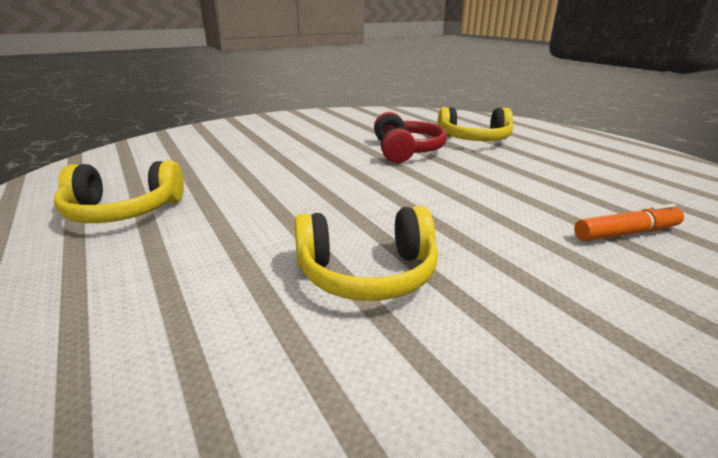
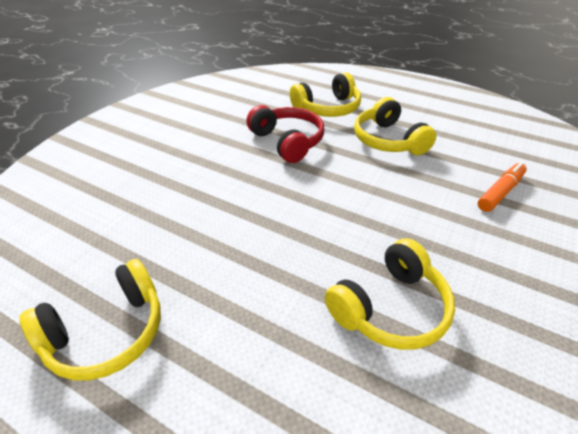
camera: 30 degrees left, 15 degrees up
none -> yellow headphones [354,97,436,155]

